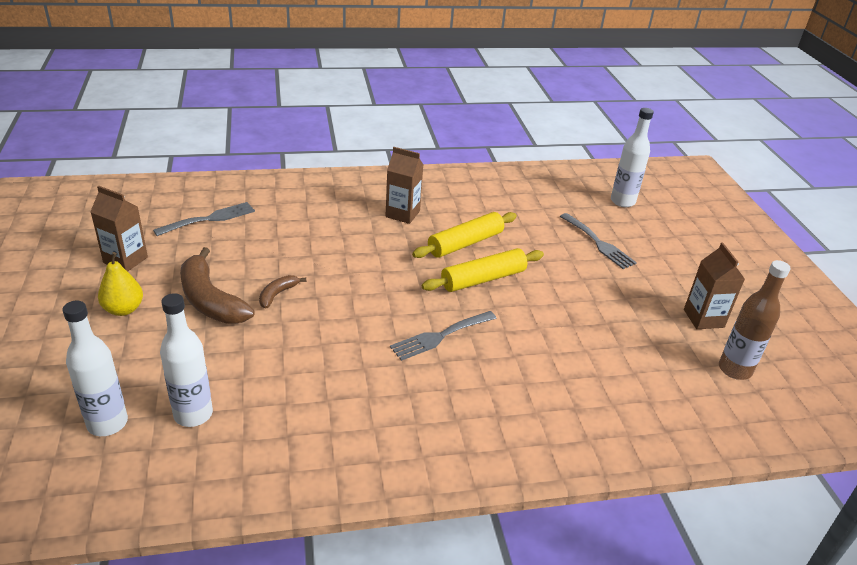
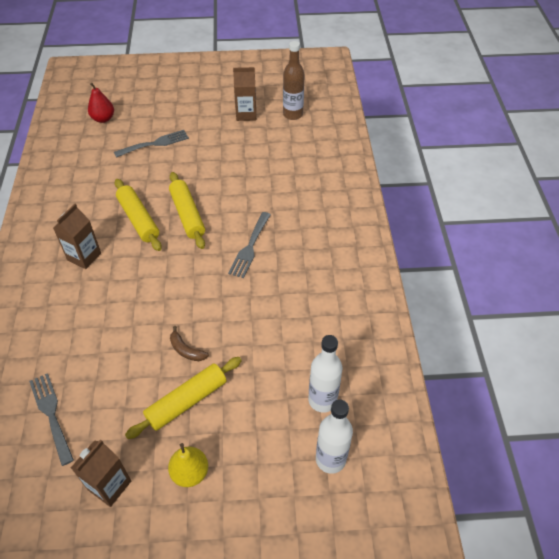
camera: 80 degrees left, 15 degrees up
brown banana [180,247,255,324] -> yellow rolling pin [125,357,242,439]
grey fork [390,311,497,361] -> grey fork turned 45 degrees clockwise [228,212,271,278]
white bottle [611,108,654,207] -> red pear [88,83,114,123]

